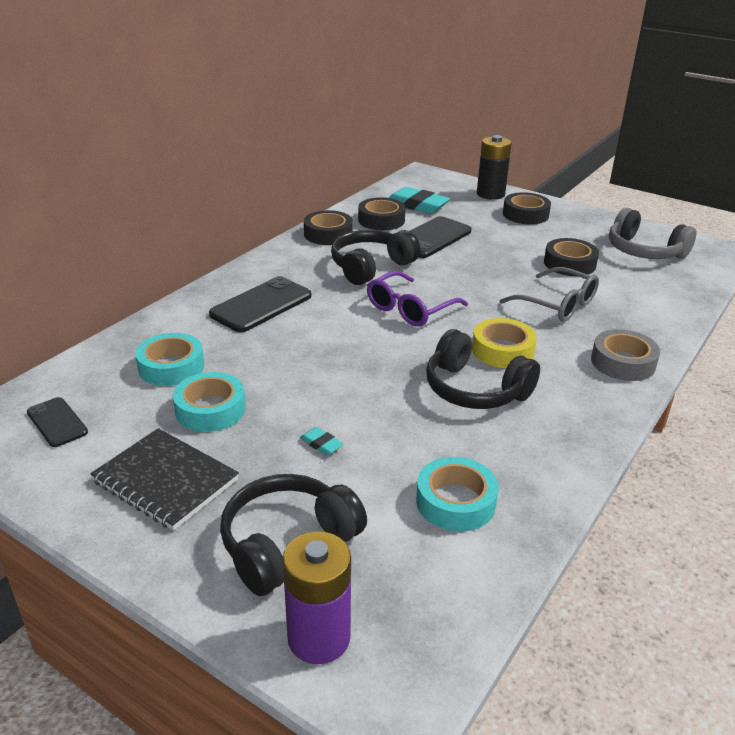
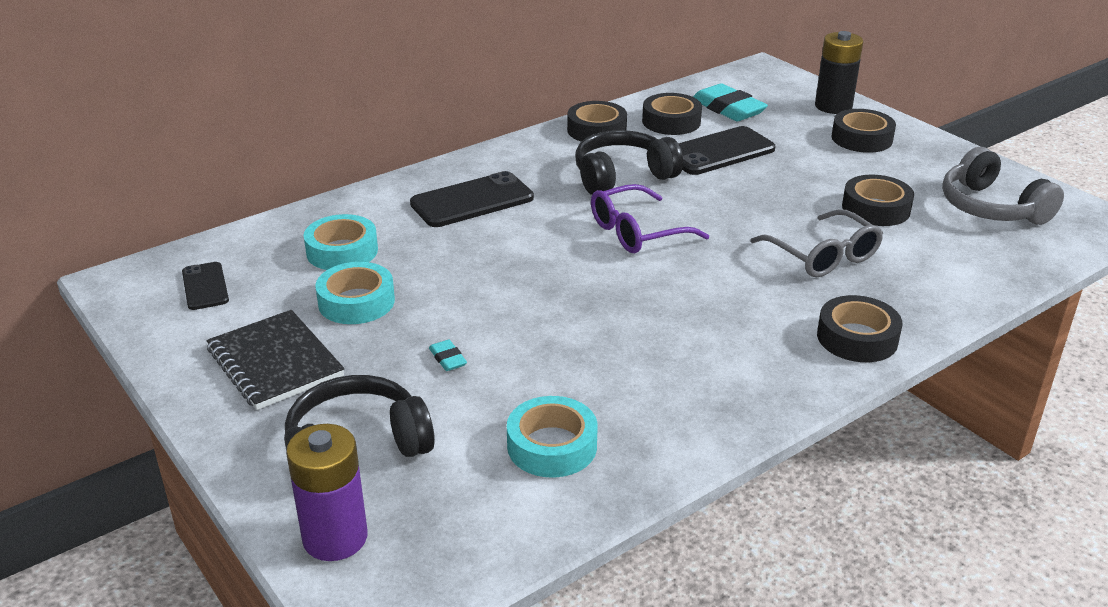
camera: 20 degrees right, 0 degrees up
black headphones [426,329,540,409] -> none
yellow tape [472,318,537,368] -> none
grey tape [591,329,660,381] -> black tape [817,295,903,362]

